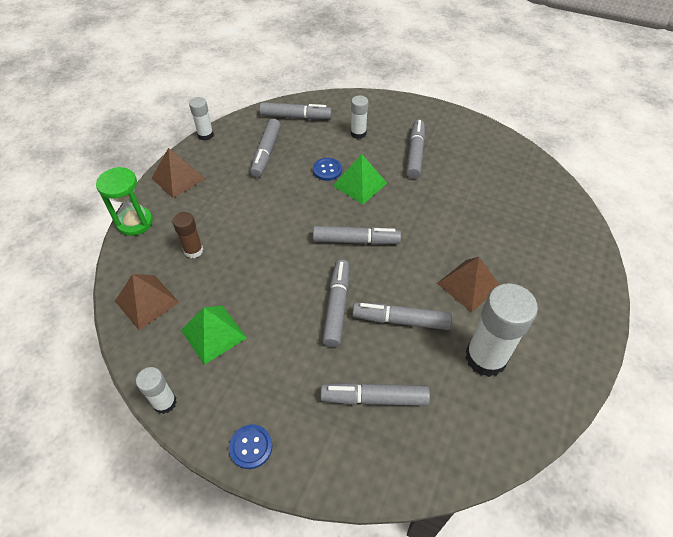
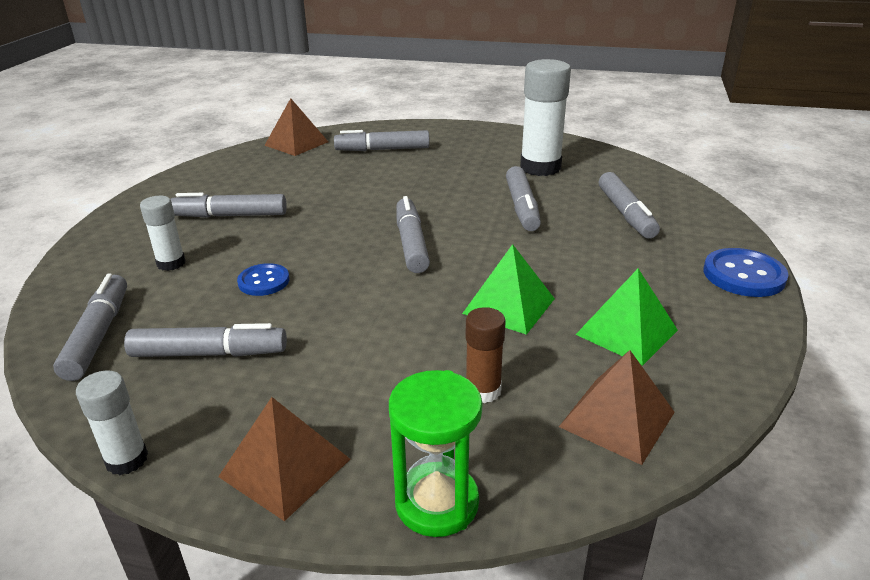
camera: 100 degrees left, 20 degrees down
white glue stick [136,367,177,414] -> none
blue button [229,425,272,469] -> blue button [703,248,789,297], size x1.53
grey marker [322,260,349,347] -> grey marker moved to [334,130,430,151]
green pyramid [333,154,387,204] -> green pyramid moved to [462,244,555,335]
brown pyramid [437,257,499,312] -> brown pyramid moved to [264,98,328,156]

